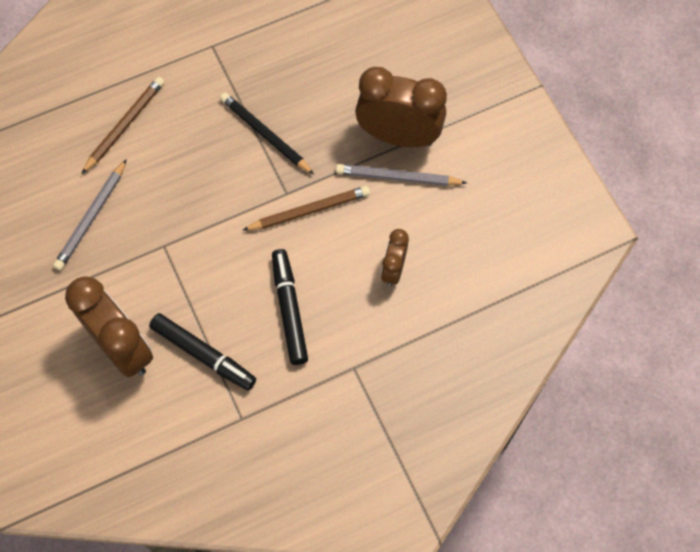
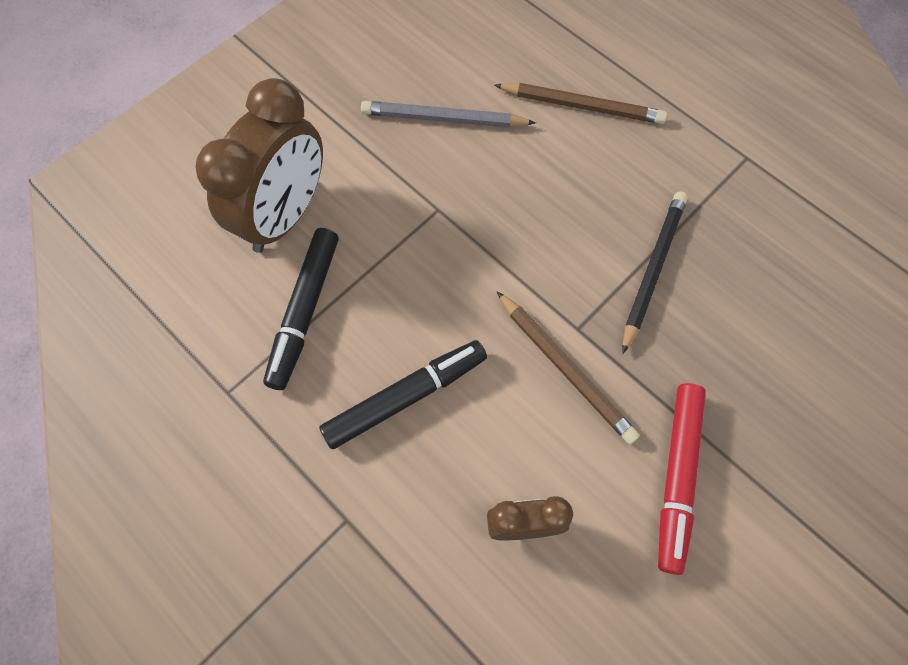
camera: 70 degrees right, 0 degrees up
grey pencil [336,164,467,186] -> red marker [658,383,706,575]
brown clock [355,67,447,147] -> none

